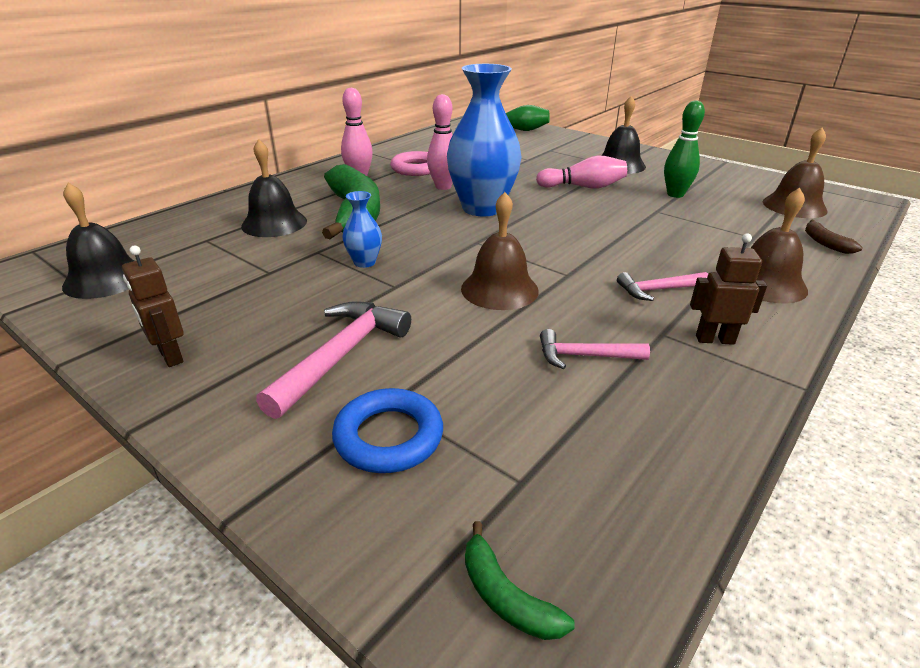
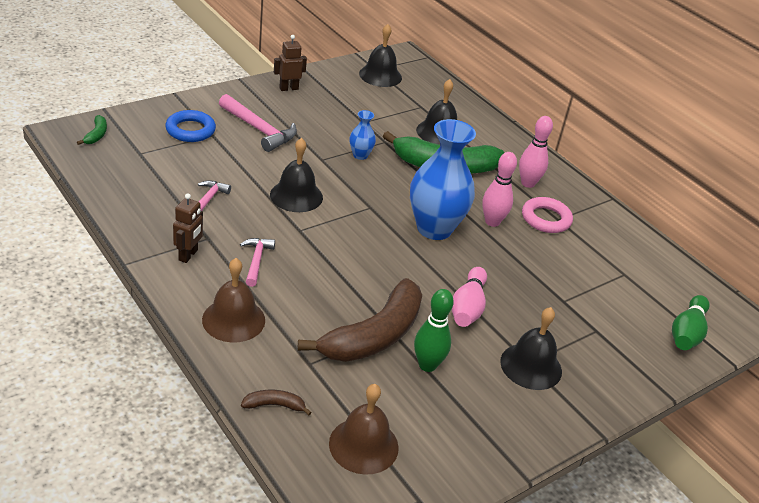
camera: 100 degrees right, 5 degrees up
brown bell [461,192,539,310] -> black bell [270,138,323,212]
green banana [465,521,575,640] -> green banana turned 120 degrees clockwise [77,115,107,145]
none -> brown banana [298,278,422,362]

